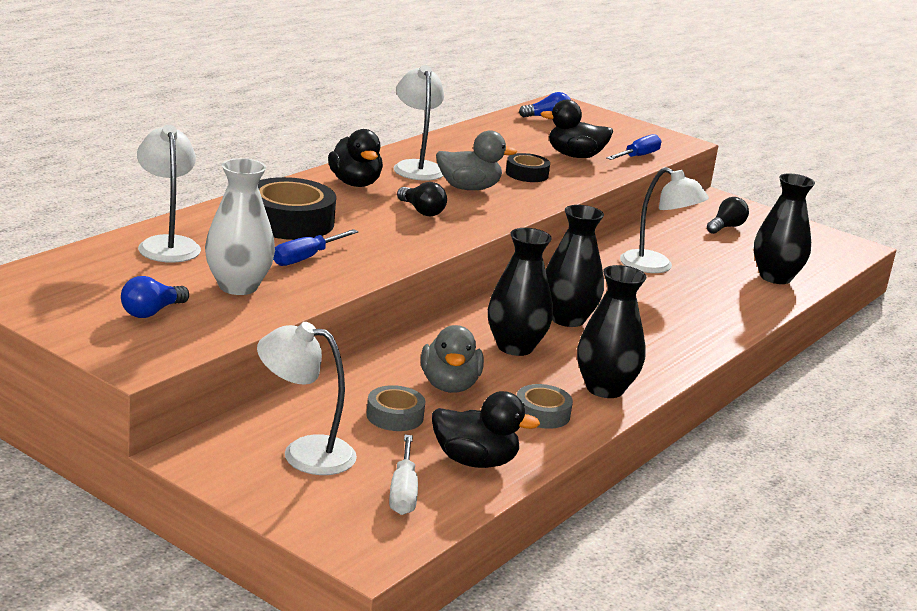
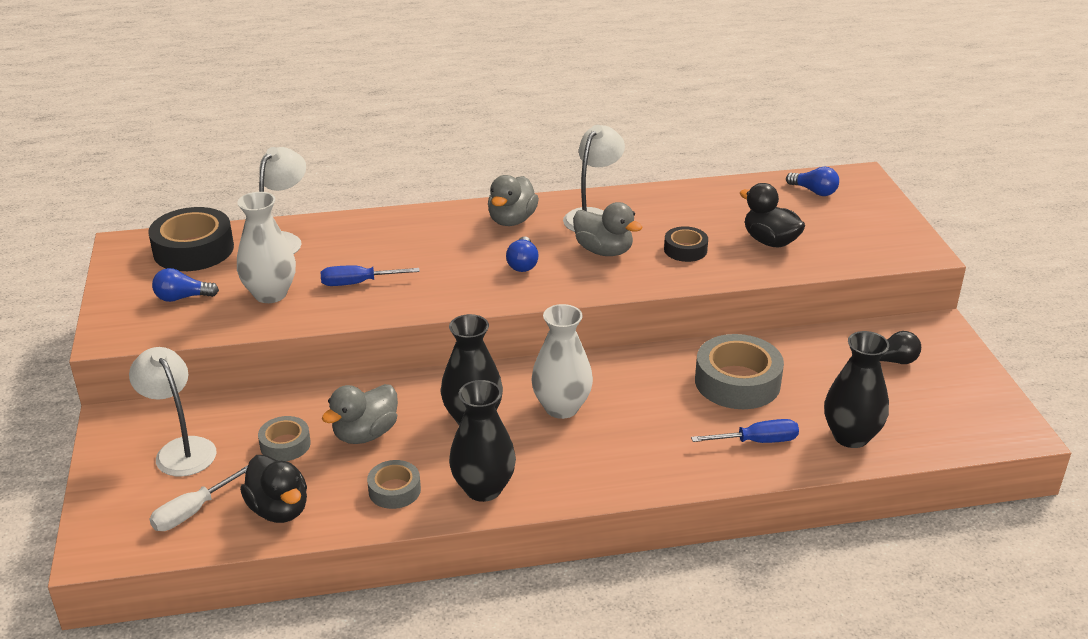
camera: 45 degrees right, 10 degrees up
black tape [258,177,336,240] -> black tape moved to [148,207,234,271]
black duck [328,129,383,187] -> grey duck [488,175,539,226]
black light bulb [397,182,447,216] -> blue light bulb [506,236,539,272]
black vase [546,205,604,327] -> white vase [531,304,593,419]
blue screwdriver [606,134,662,160] -> blue screwdriver moved to [691,419,799,443]
white lamp [620,167,709,273] -> grey tape [695,334,784,409]

